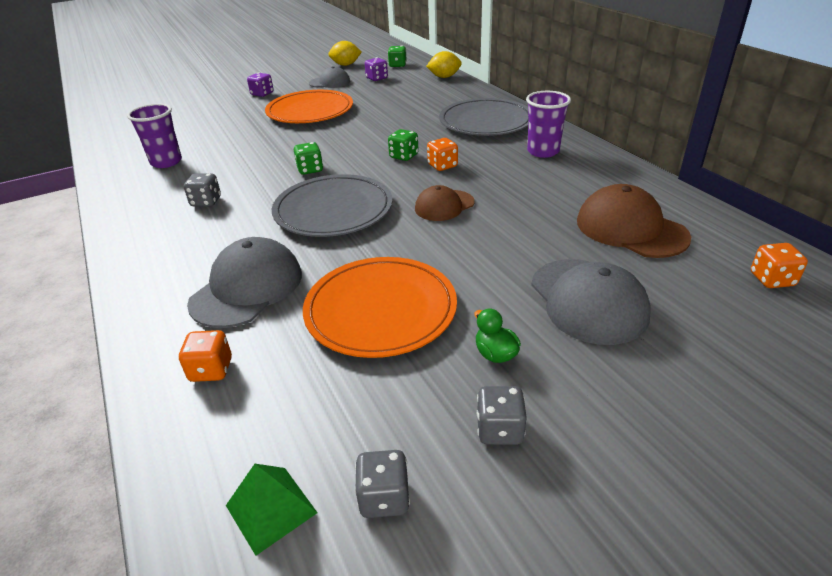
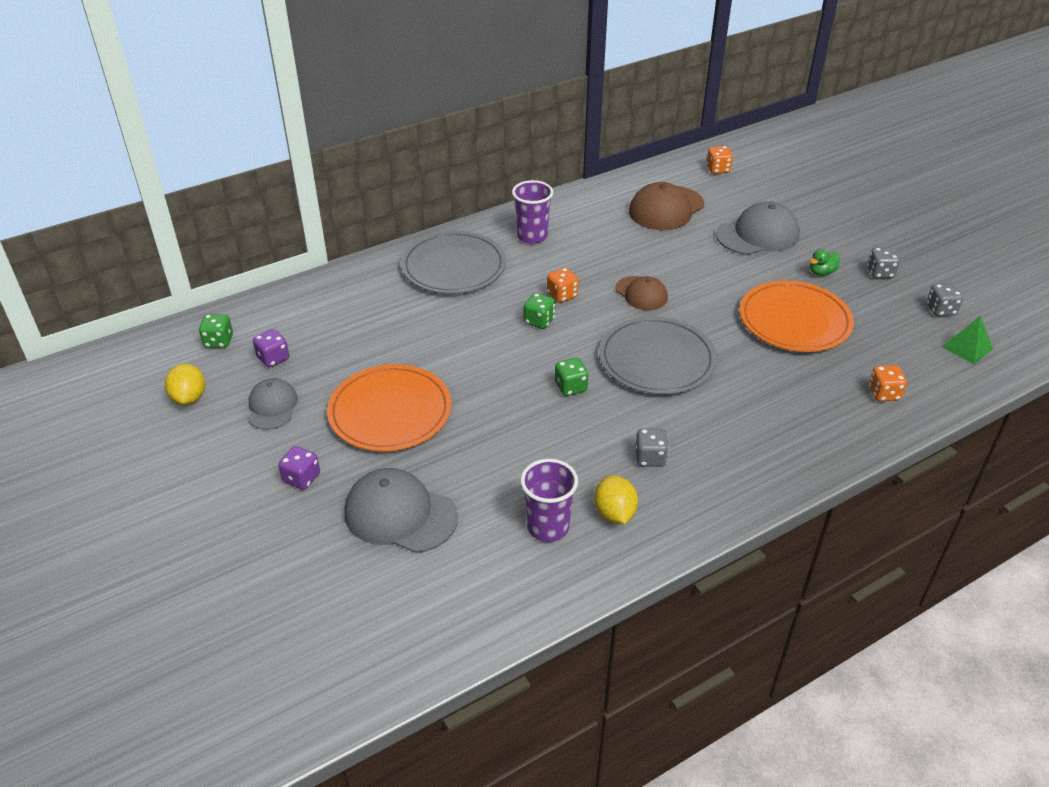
camera: 95 degrees left, 5 degrees up
grey cap [187,237,302,328] -> grey cap moved to [344,468,458,553]
yellow lemon [426,51,462,78] -> yellow lemon moved to [594,475,638,524]

